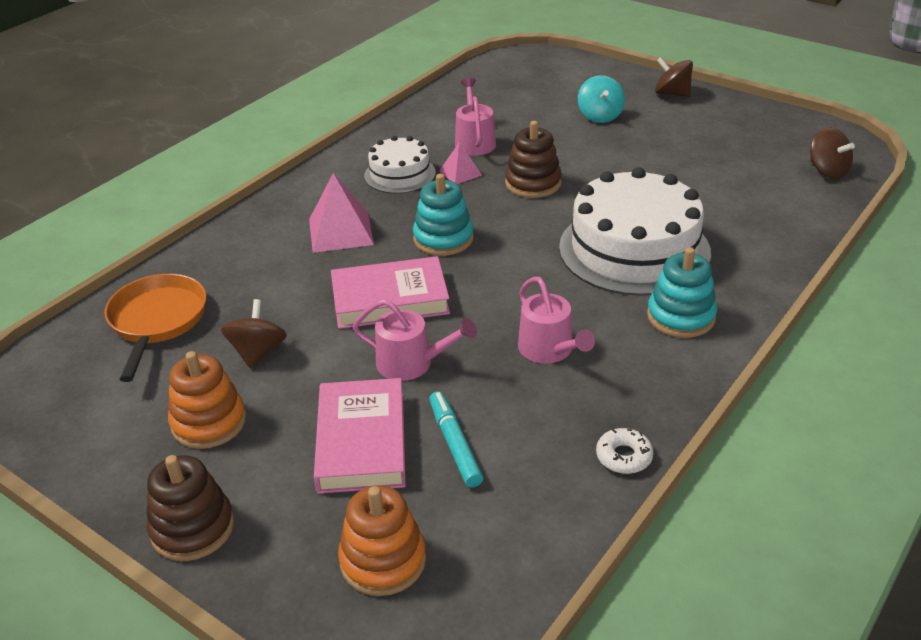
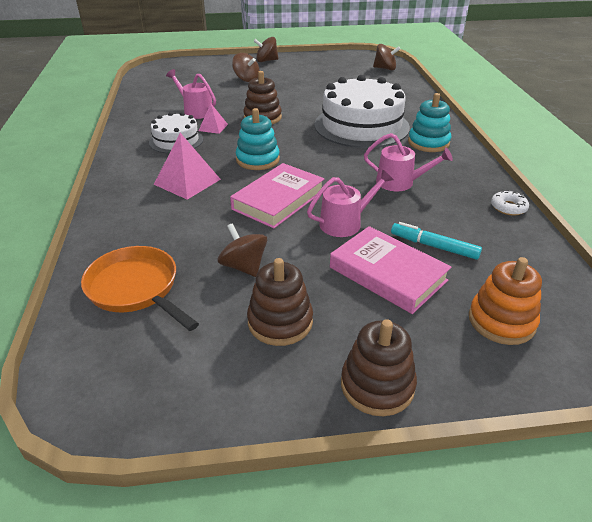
camera: 45 degrees left, 0 degrees up
orange stacking toy [168,351,246,449] -> brown stacking toy [247,258,313,346]
turquoise spinning top [578,75,625,123] -> brown spinning top [232,53,260,82]

